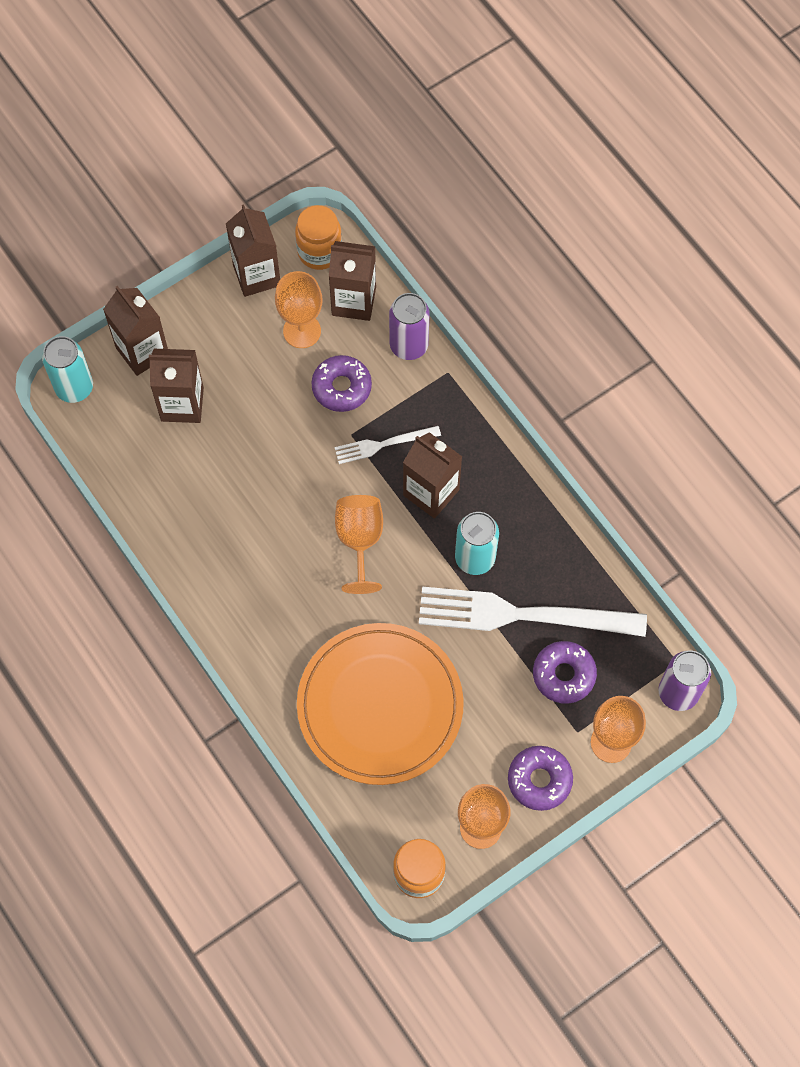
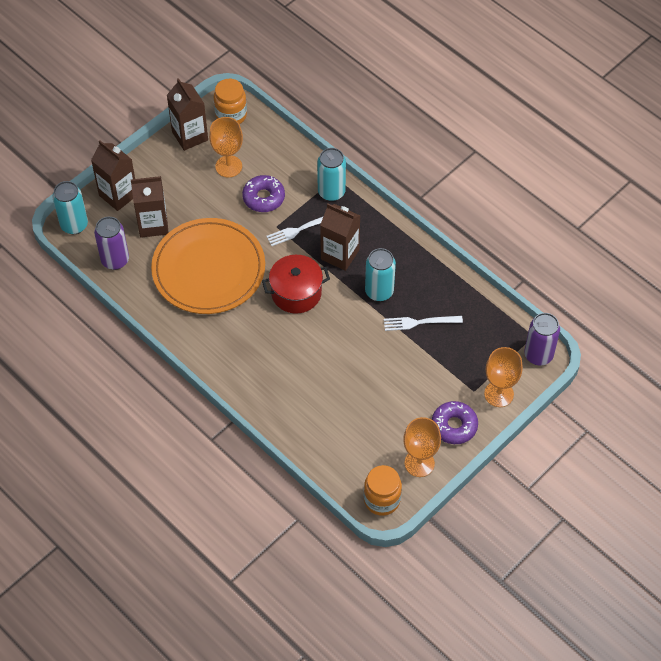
camera: 10 degrees left, 10 degrees down
orange plate [297,623,464,785] -> orange plate moved to [151,218,265,314]
brown carton [329,241,376,321] -> none
orange goblet [335,495,383,594] -> red pot [262,255,330,314]
purple can [389,293,430,360] -> purple can moved to [94,217,129,270]
white fork [419,587,647,637] -> white fork [384,316,463,331], size x0.49
purple donut [533,641,597,704] -> none
none -> turquoise can [317,148,346,201]

